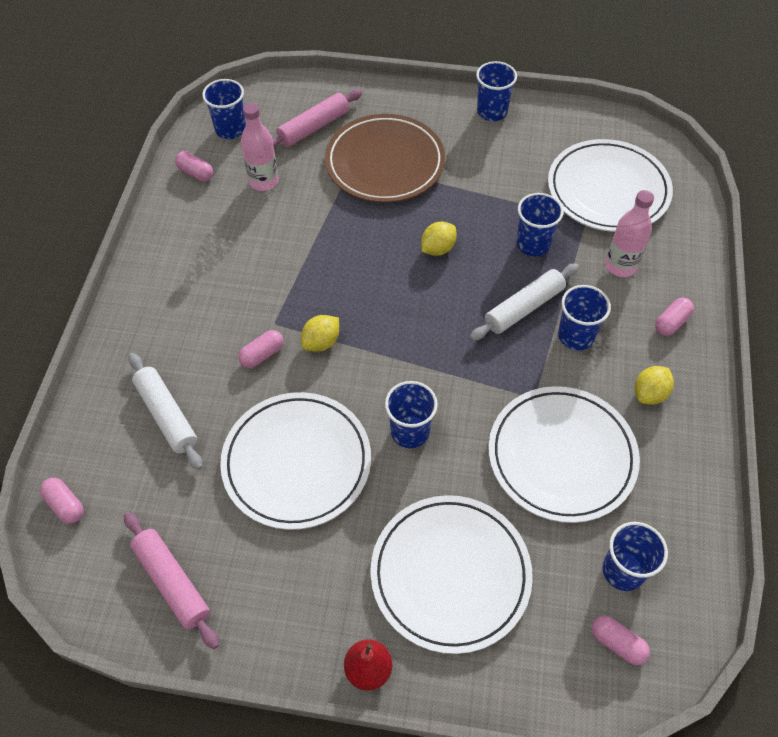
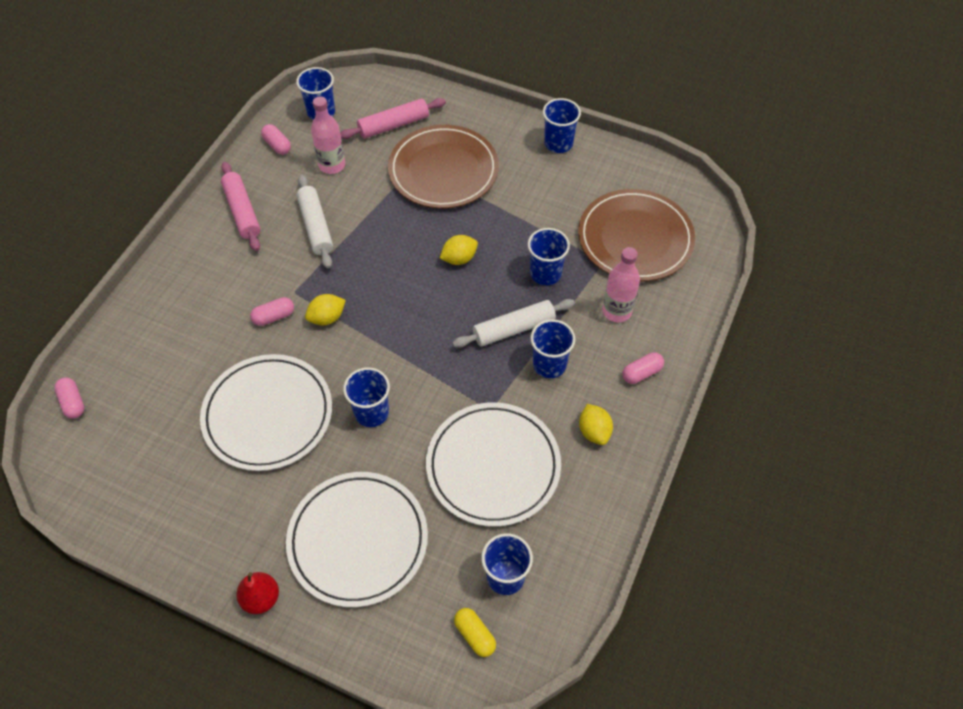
camera: 15 degrees right, 0 degrees up
pink rolling pin [124,512,219,649] -> pink rolling pin moved to [221,162,260,251]
white rolling pin [129,353,202,470] -> white rolling pin moved to [296,175,333,269]
white plate [548,139,673,232] -> brown plate [578,189,695,281]
pink capsule [592,616,650,665] -> yellow capsule [454,608,496,657]
yellow lemon [635,366,674,405] -> yellow lemon turned 75 degrees counterclockwise [579,404,613,445]

